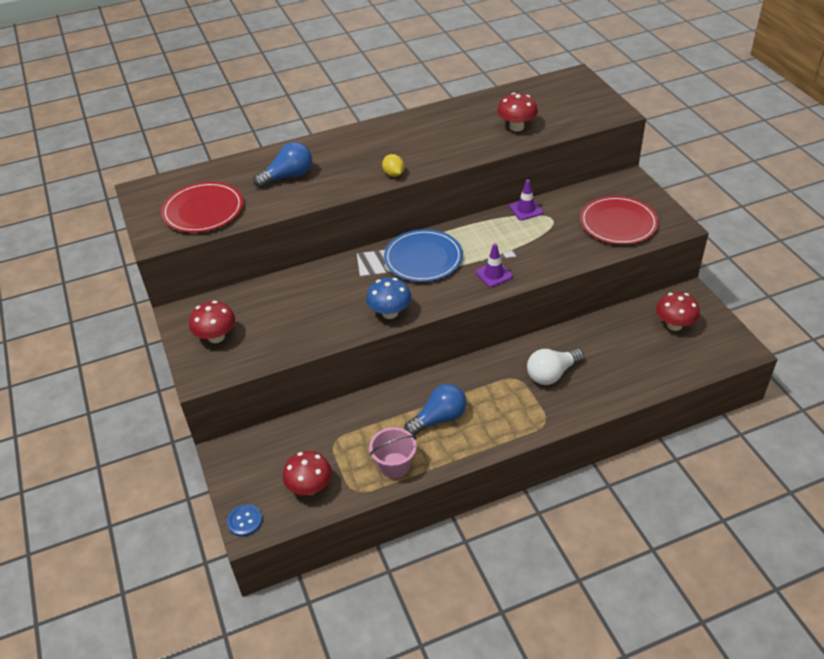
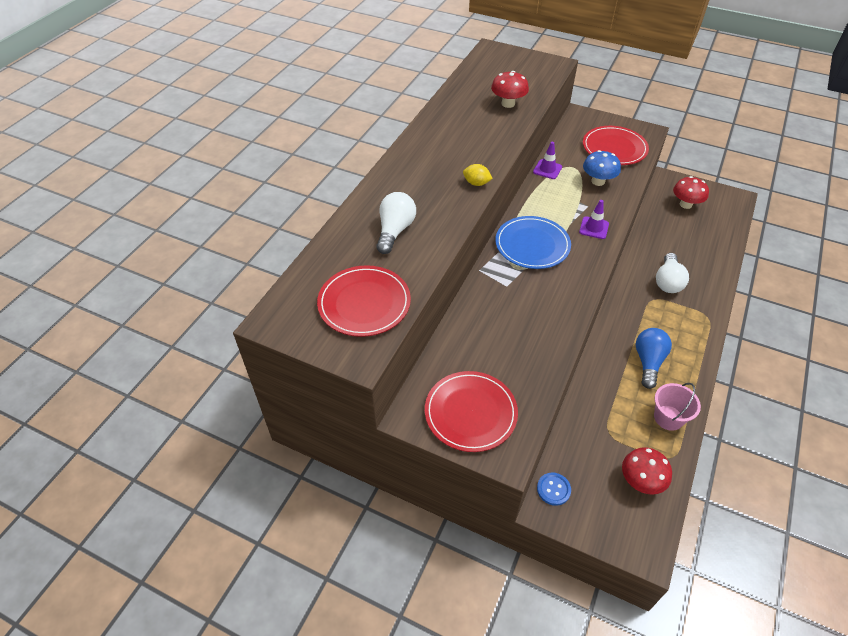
camera: 45 degrees left, 5 degrees up
red mushroom [189,301,236,343] -> red plate [425,371,518,452]
blue button [227,504,262,537] -> blue button moved to [537,472,571,506]
blue light bulb [253,142,312,188] -> white light bulb [376,192,416,254]
blue mushroom [366,277,412,319] -> blue mushroom moved to [583,150,621,186]

